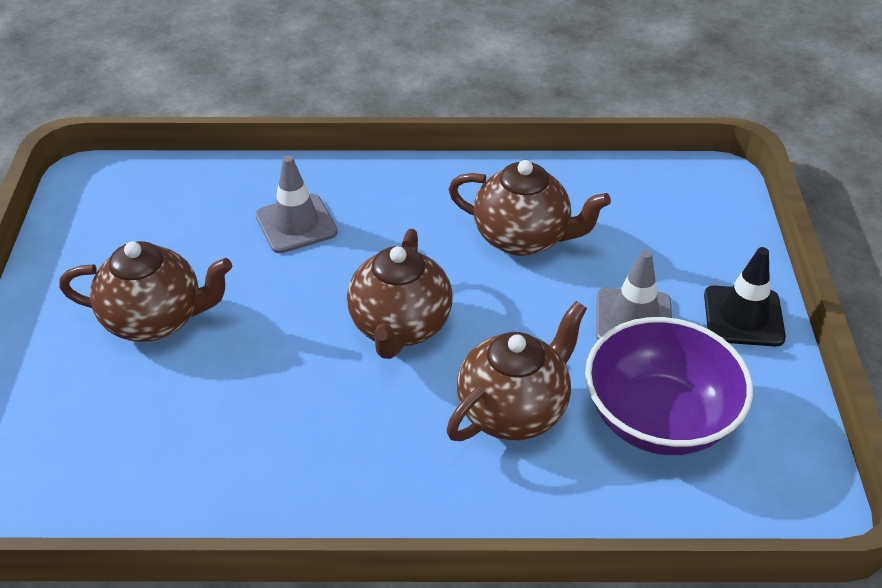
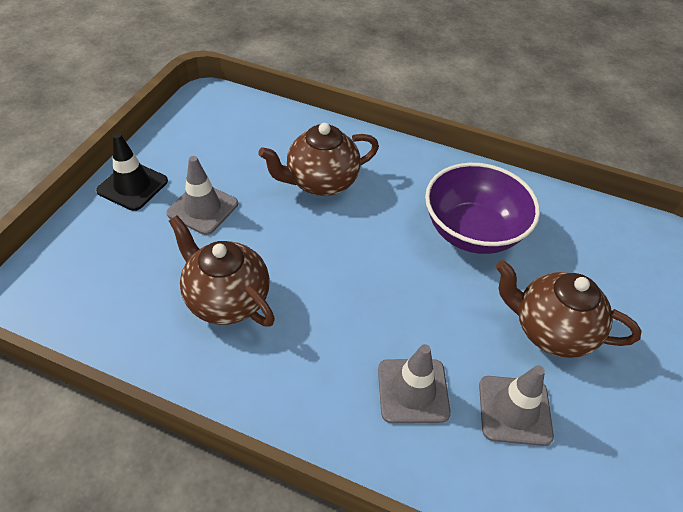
camera: 160 degrees left, 5 degrees up
brown teapot [347,229,453,359] -> none
purple bowl [585,317,753,455] -> purple bowl moved to [425,163,540,254]
none -> grey traffic cone [479,365,554,446]

